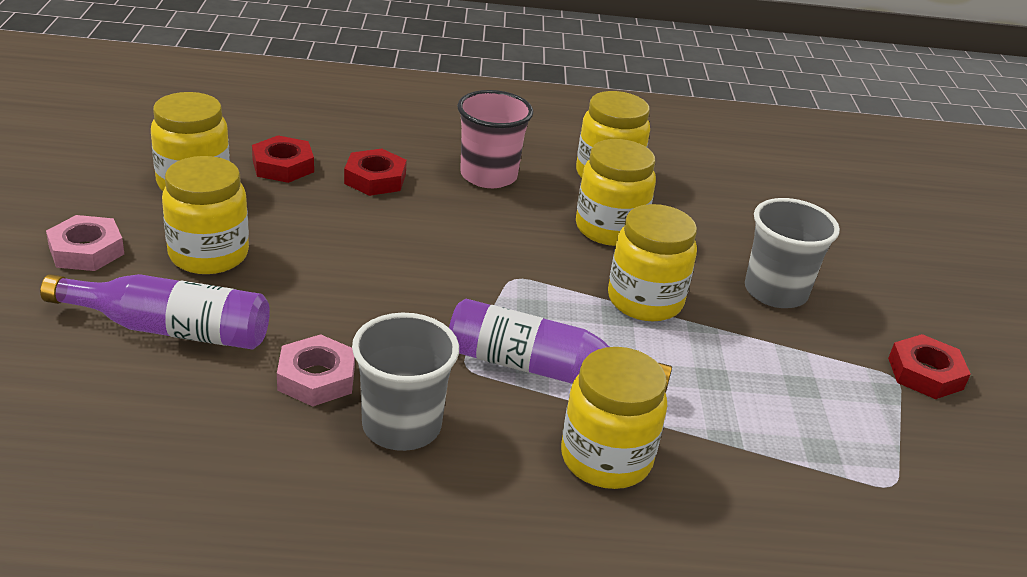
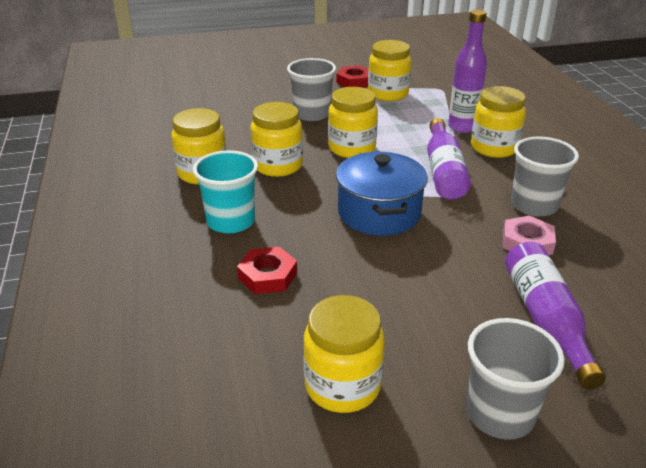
camera: 100 degrees left, 0 degrees up
pink nut [46,215,124,271] -> grey cup [466,318,565,440]
yellow jar [162,156,249,274] -> yellow jar moved to [368,40,412,101]
red nut [252,135,314,183] -> none
pink cup [457,90,533,188] -> turquoise cup [193,150,258,233]
none -> blue pot [336,152,428,236]
none -> purple bottle [448,10,487,133]

